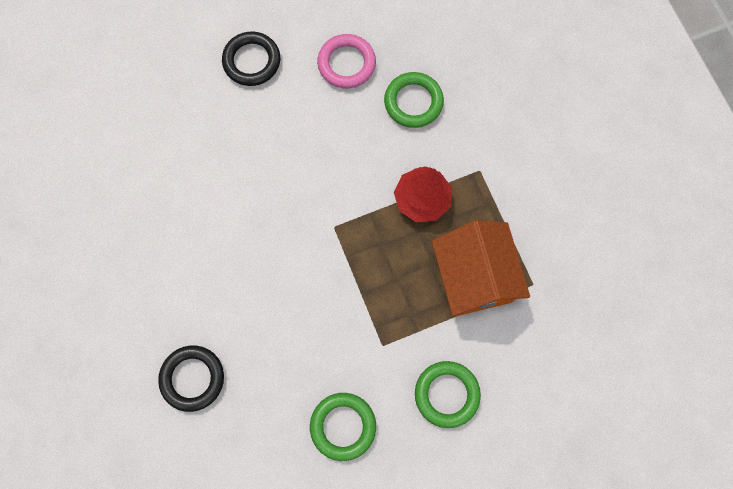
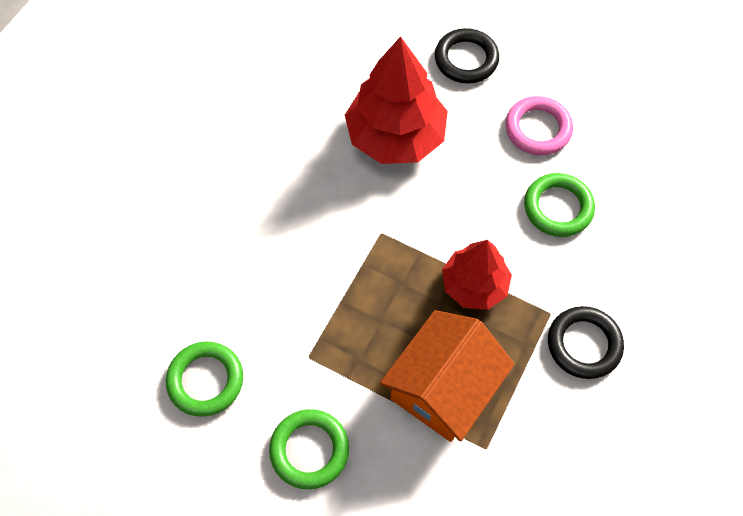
camera: 50 degrees right, 10 degrees down
black ring [158,346,224,412] -> black ring moved to [548,306,624,379]
none -> red tree [345,36,448,164]

